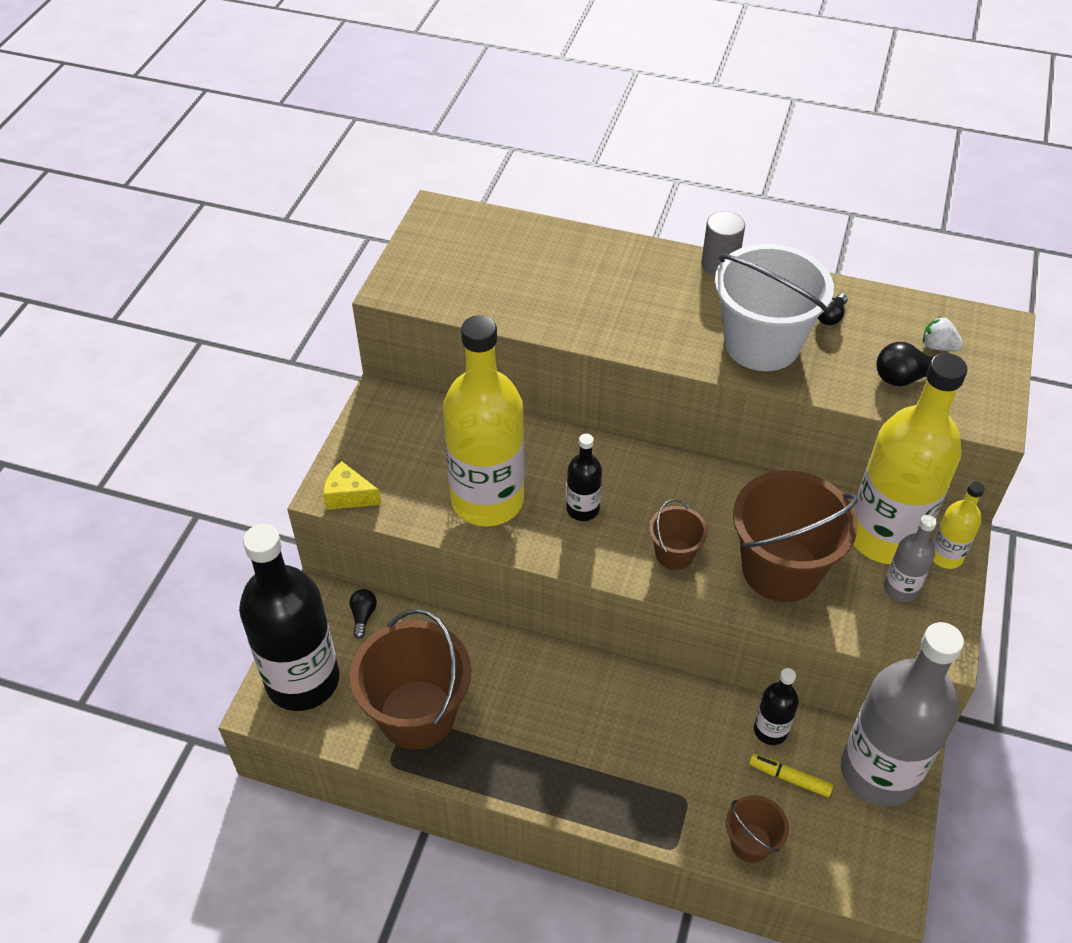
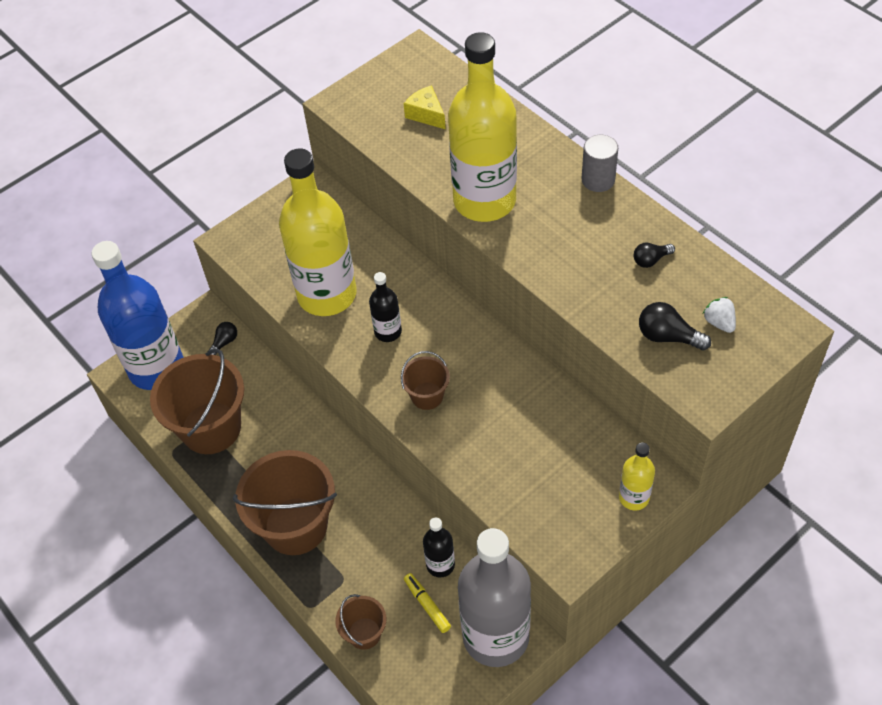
camera: 35 degrees right, 5 degrees up
black bottle [239,524,339,711] -> blue bottle [91,241,184,390]
yellow cheese [323,461,382,510] -> yellow cheese moved to [404,85,446,130]
white bucket [715,244,834,371] -> none
brown bucket [733,470,858,602] -> brown bucket moved to [233,450,337,555]
yellow bottle [854,353,968,564] -> yellow bottle moved to [448,32,517,222]
grey bottle [884,515,937,602] -> none

